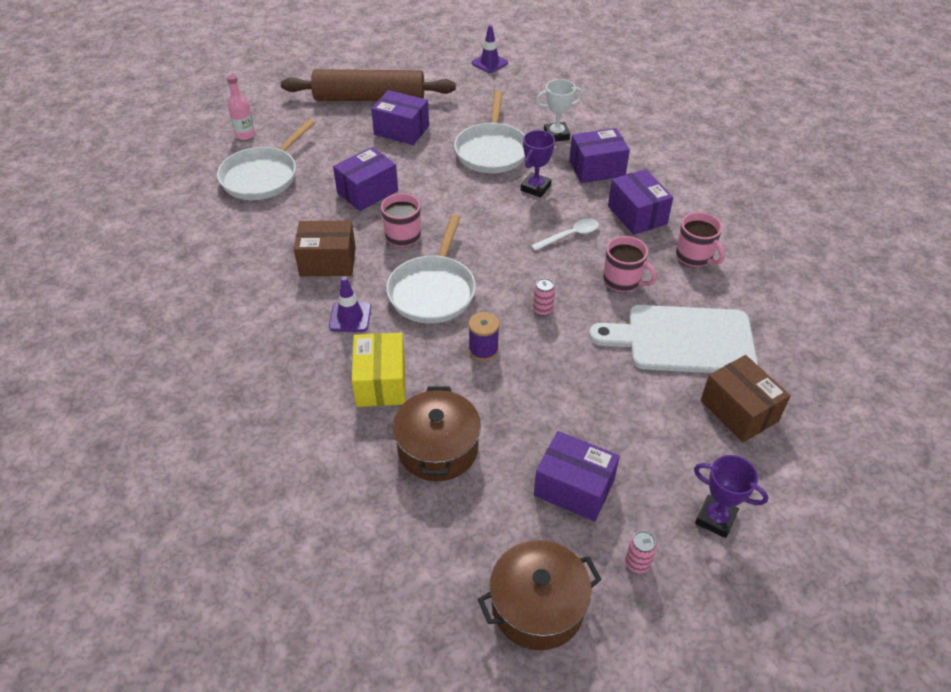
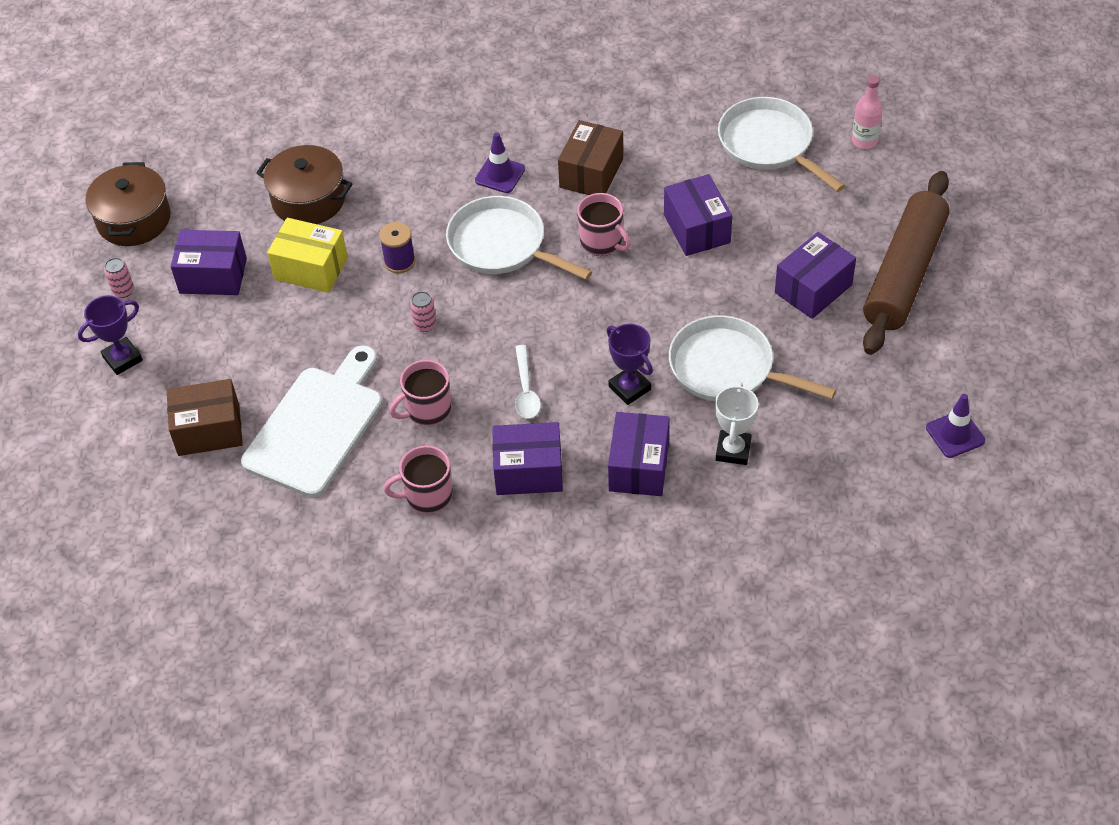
camera: 115 degrees right, 5 degrees up
yellow box [352,333,405,407] -> yellow box moved to [267,218,348,293]
purple box [534,431,620,521] -> purple box turned 45 degrees clockwise [171,230,247,295]

